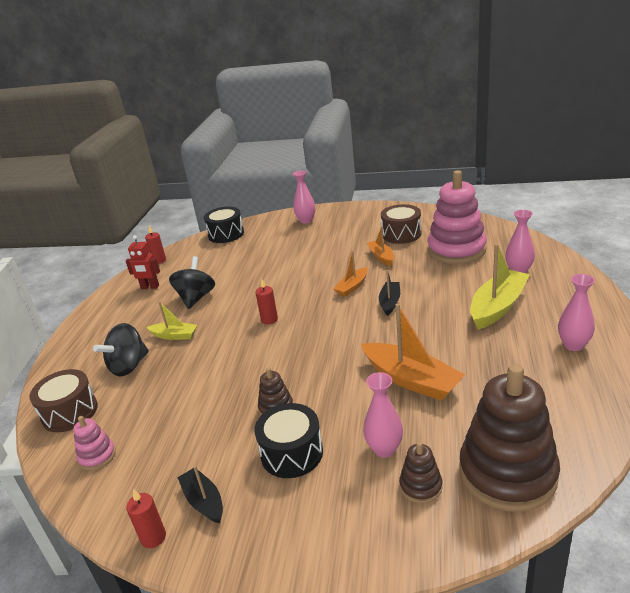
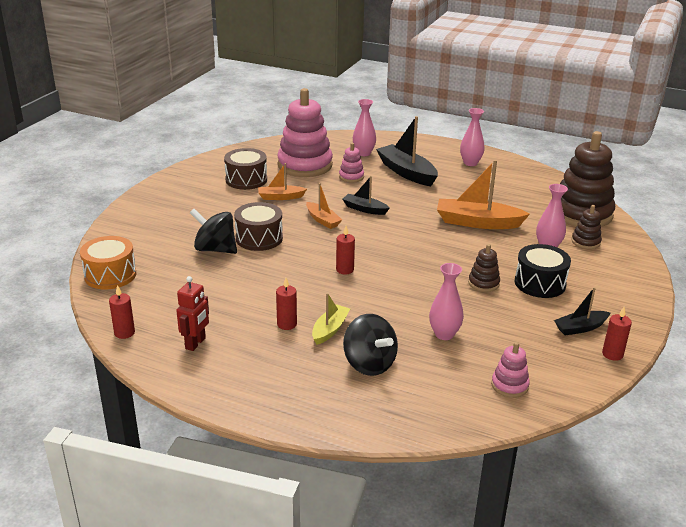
camera: 80 degrees left, 0 degrees up
brown drum [29,369,98,432] -> brown drum moved to [234,202,283,251]
black spinning top [169,256,215,309] -> black spinning top moved to [190,209,237,254]
black drum [204,207,244,243] -> orange drum [80,236,136,289]
pink vase [293,170,315,224] -> pink vase moved to [429,263,464,340]
orange boat [361,303,465,401] -> orange boat turned 135 degrees counterclockwise [437,160,530,229]
yellow boat [470,244,530,329] -> black boat [376,116,438,186]
none -> red candle [276,278,297,330]
none -> pink stacking toy [339,143,364,182]

